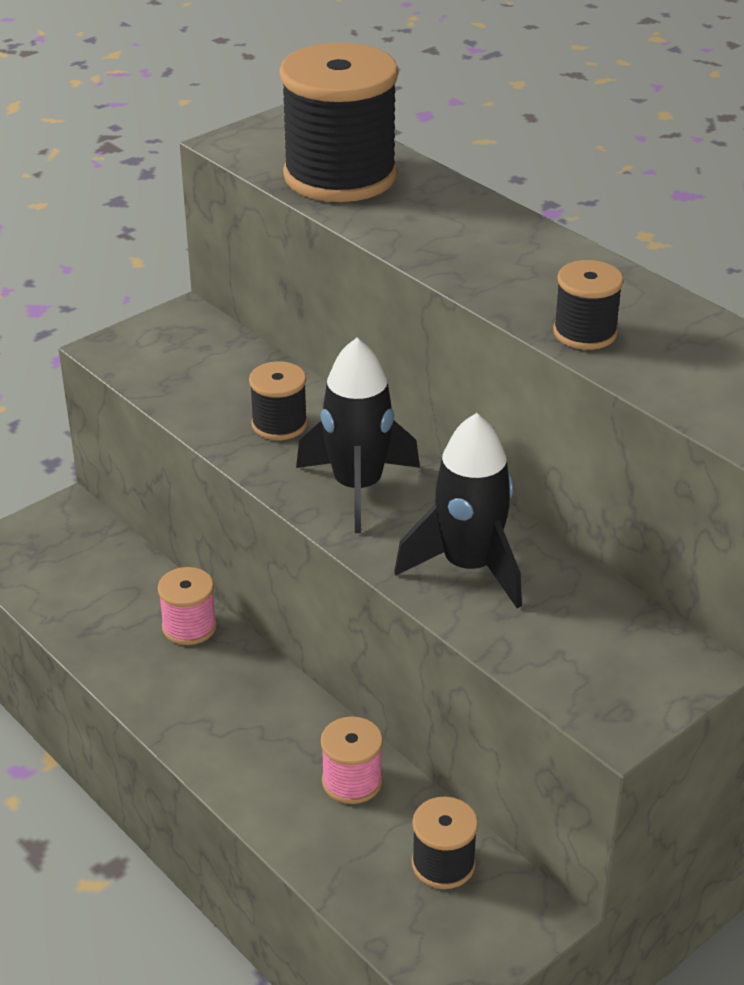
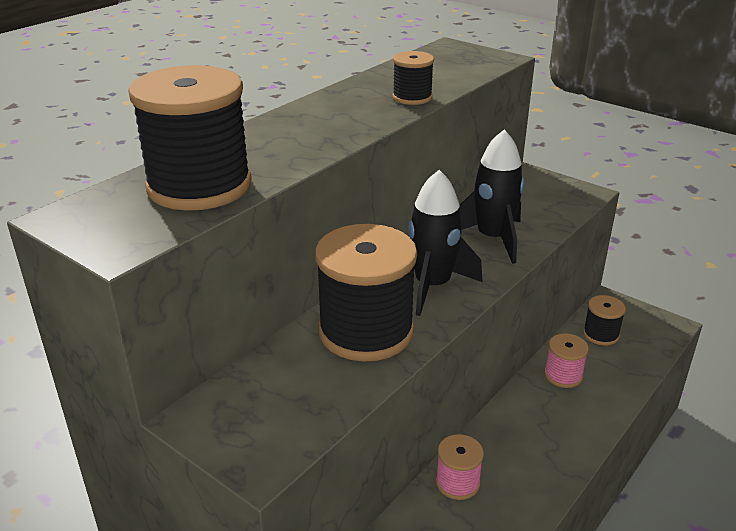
camera: 100 degrees left, 5 degrees down
black spool [249,361,308,440] -> black spool [315,224,417,362], size x2.06

